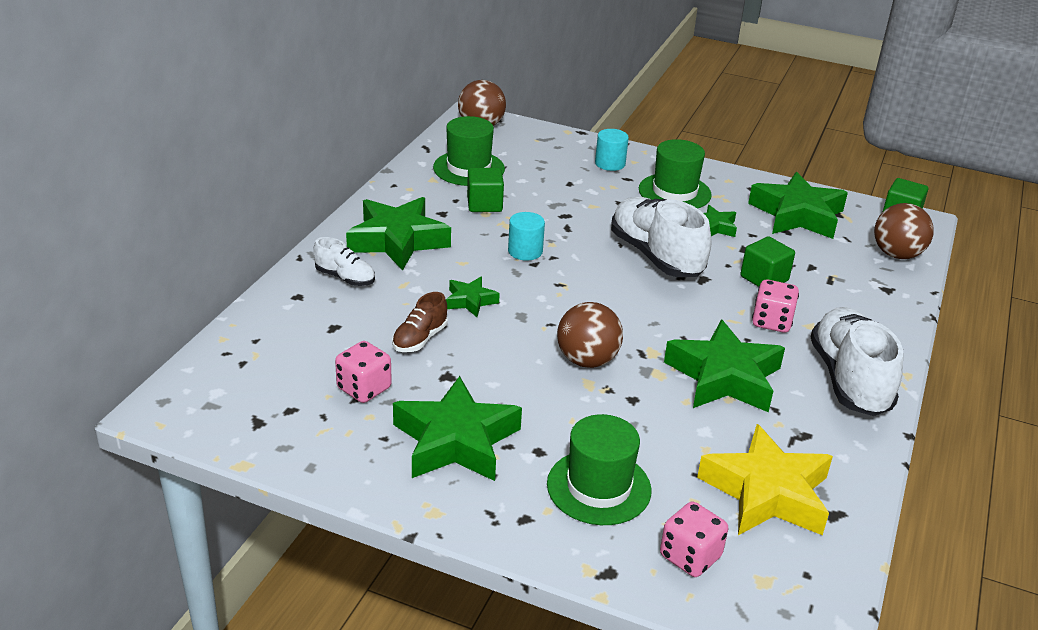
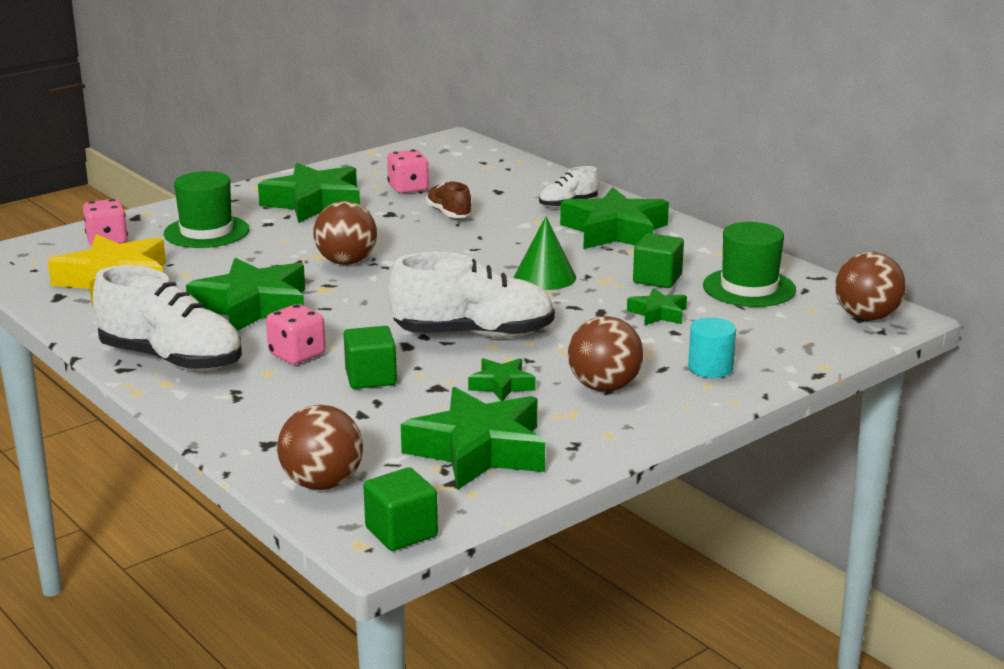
camera: 120 degrees right, 10 degrees down
green star [446,277,500,317] -> green star moved to [627,288,687,326]
turquoise cylinder [508,212,545,261] -> green cone [514,216,576,290]
green hat [639,139,712,209] -> brown ball [568,316,644,392]

